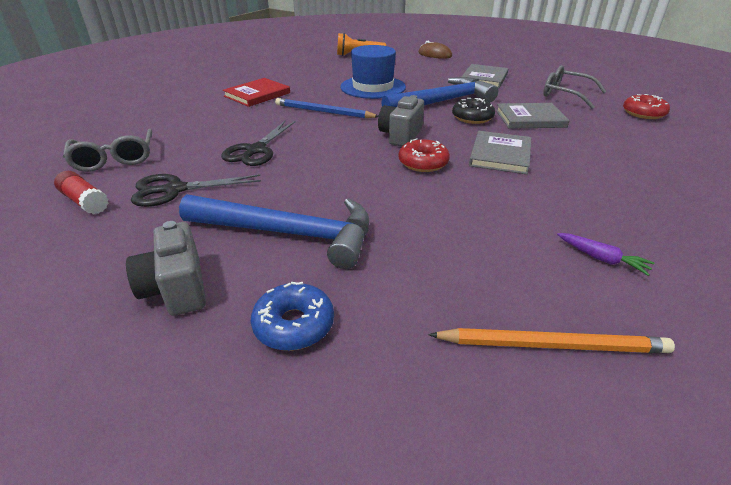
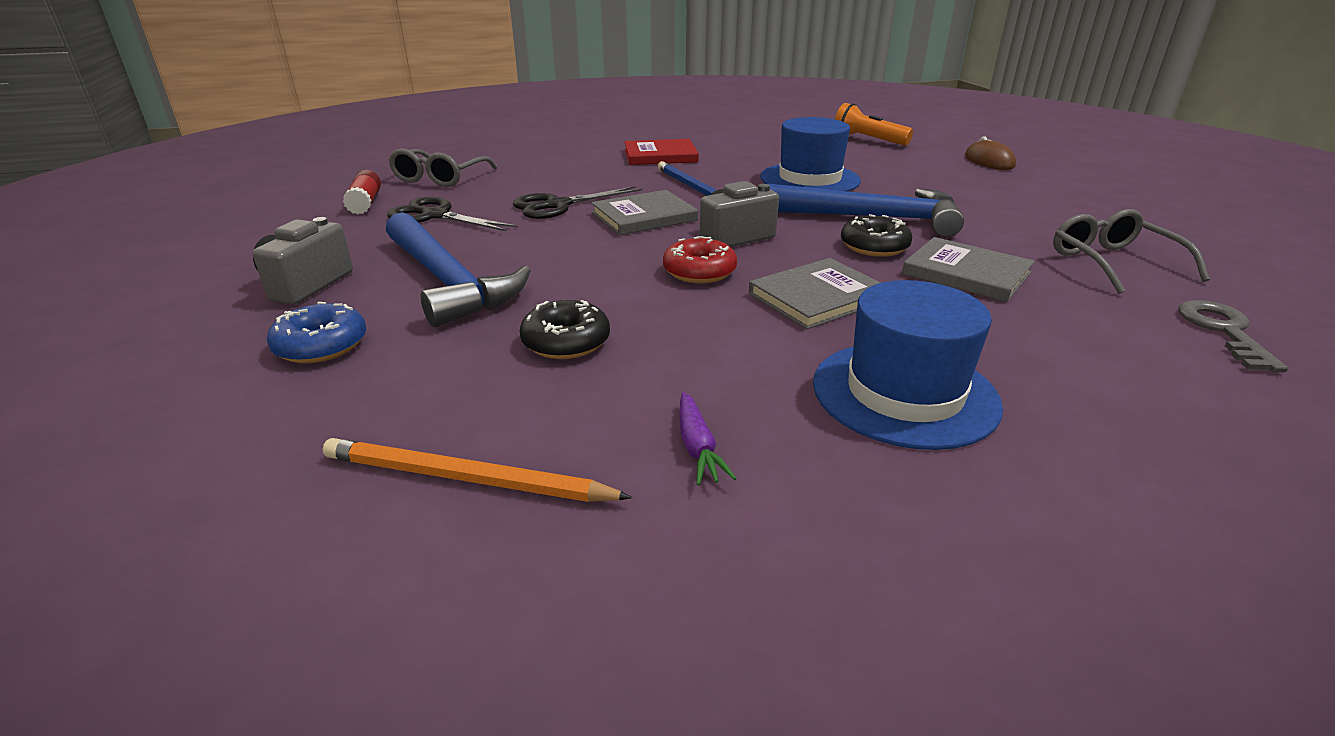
camera: 40 degrees right, 5 degrees down
orange pencil [428,328,675,353] -> orange pencil turned 150 degrees clockwise [323,438,633,502]
grey book [461,64,508,88] -> grey book moved to [591,190,698,235]
red donut [623,94,670,119] -> grey key [1178,300,1288,372]
none -> black donut [520,300,610,359]
none -> blue hat [813,280,1003,450]

